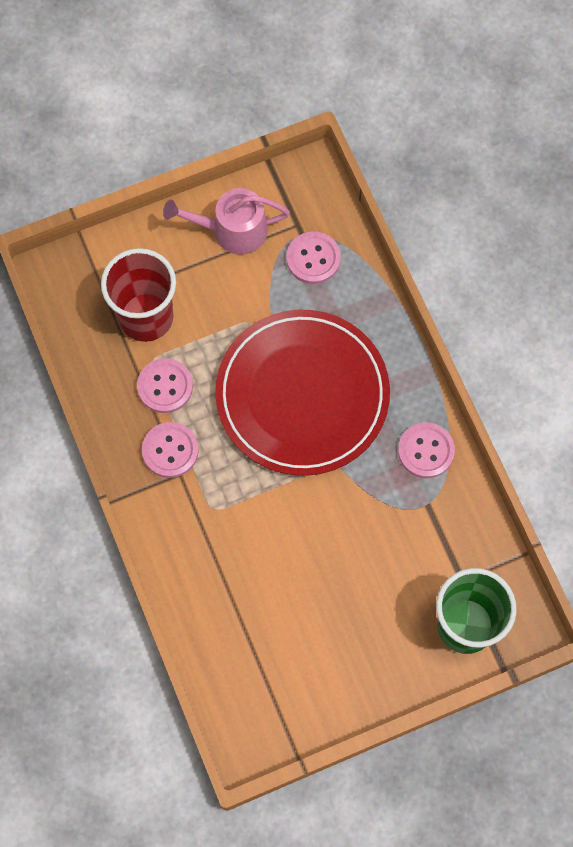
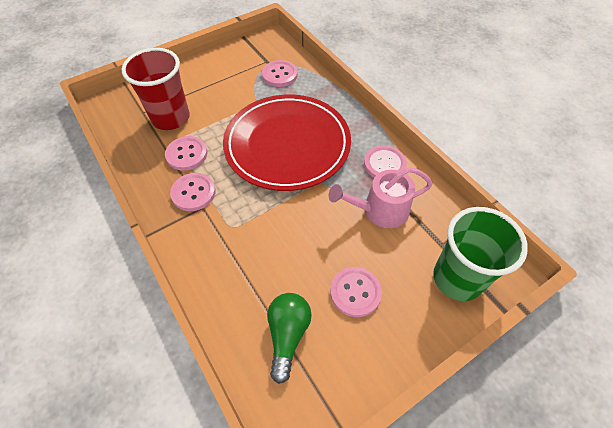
camera: 10 degrees left, 15 degrees down
pink watering can [163,188,290,255] -> pink watering can moved to [329,167,432,228]
none -> green light bulb [267,293,312,384]
none -> pink button [330,267,382,317]

